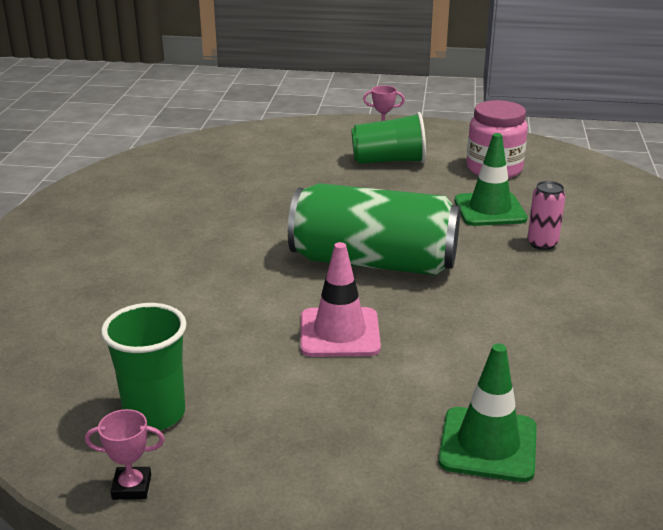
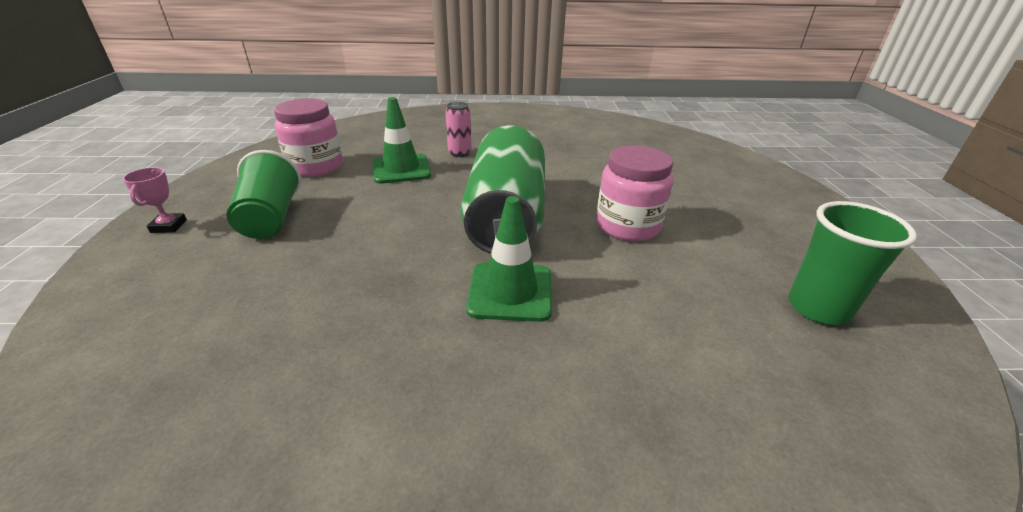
camera: 100 degrees left, 5 degrees up
pink trophy [85,409,165,500] -> none
pink traffic cone [300,242,381,357] -> pink jar [596,146,673,241]
green traffic cone [438,343,537,482] -> green traffic cone moved to [466,196,552,322]

